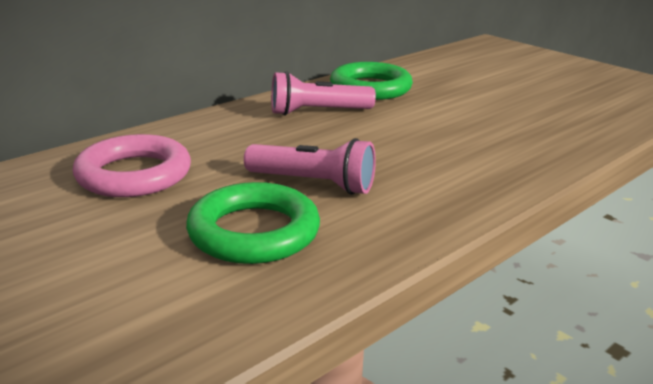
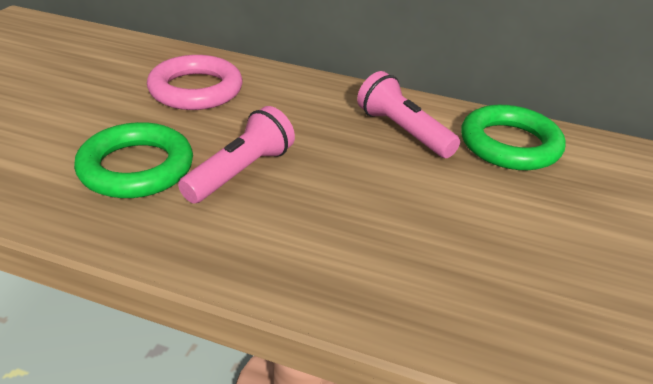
camera: 60 degrees right, 10 degrees up
pink flashlight [244,138,376,195] -> pink flashlight turned 135 degrees counterclockwise [178,106,295,203]

